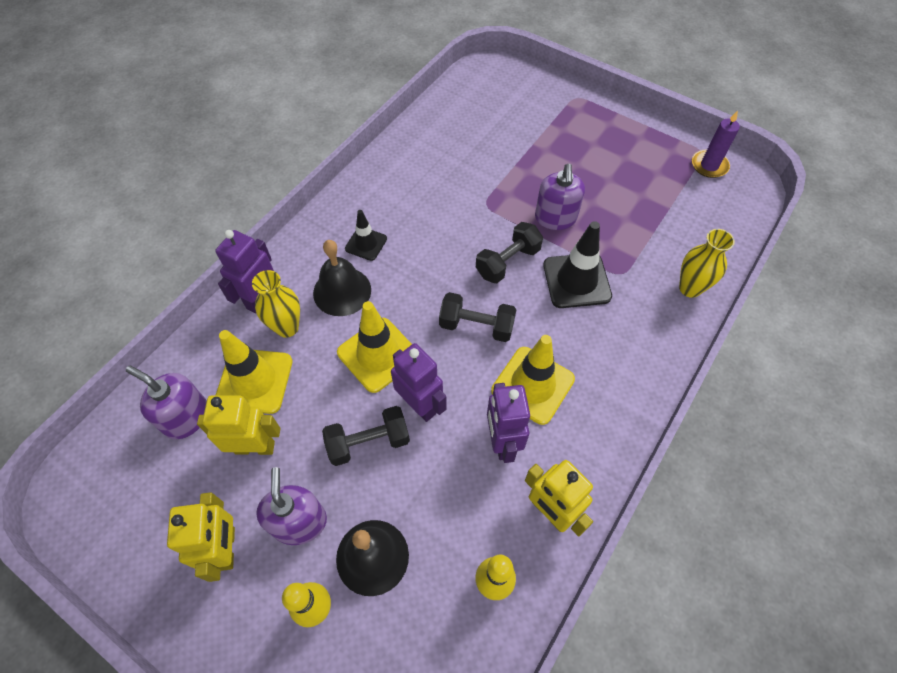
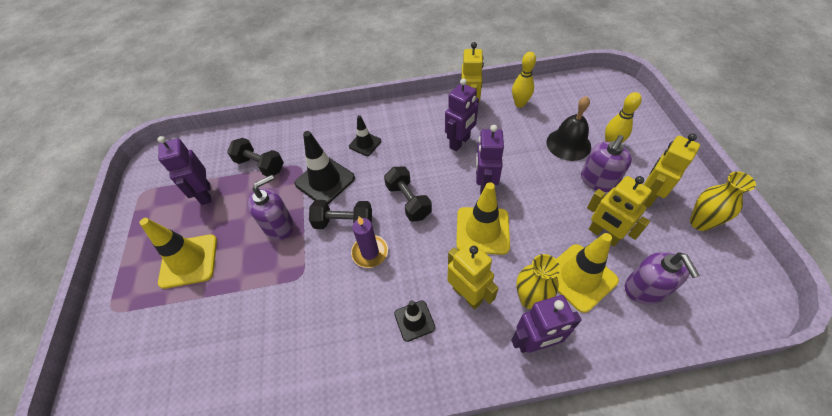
camera: 130 degrees left, 5 degrees down
black bell [313,240,371,316] -> yellow robot [448,242,498,309]
black dumbbell [322,406,410,466] -> black dumbbell moved to [227,138,284,177]
yellow traffic cone [491,335,575,425] -> yellow traffic cone moved to [139,218,217,289]
yellow vase [679,229,735,298] -> yellow vase moved to [690,171,756,231]
purple candle [692,111,740,178] -> purple candle moved to [351,216,388,268]
none -> purple robot [158,136,211,205]
none -> black traffic cone [349,115,381,156]

